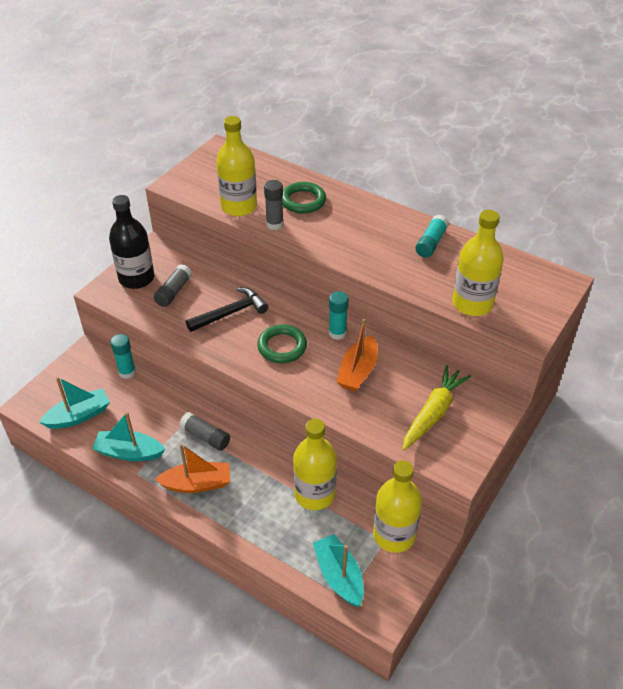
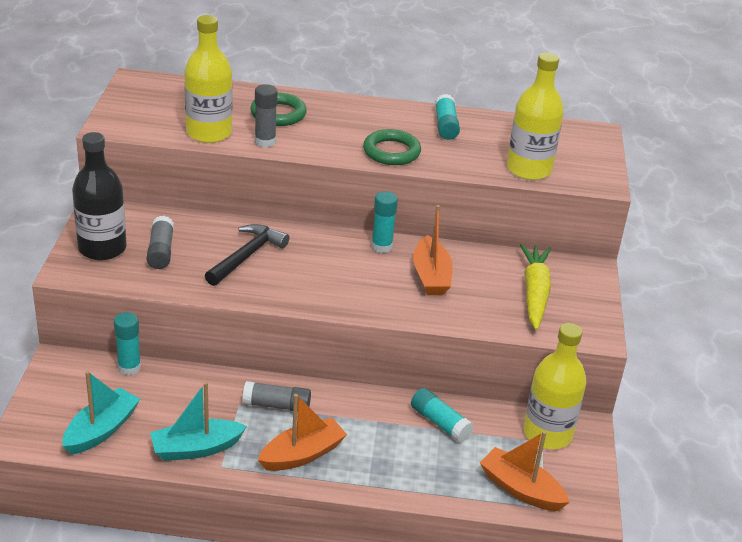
camera: 30 degrees left, 10 degrees down
green ring [257,325,307,363] -> green ring moved to [363,129,421,165]
yellow bottle [293,419,337,510] -> turquoise glue stick [411,388,474,443]
turquoise boat [313,534,364,607] -> orange boat [480,431,570,511]

